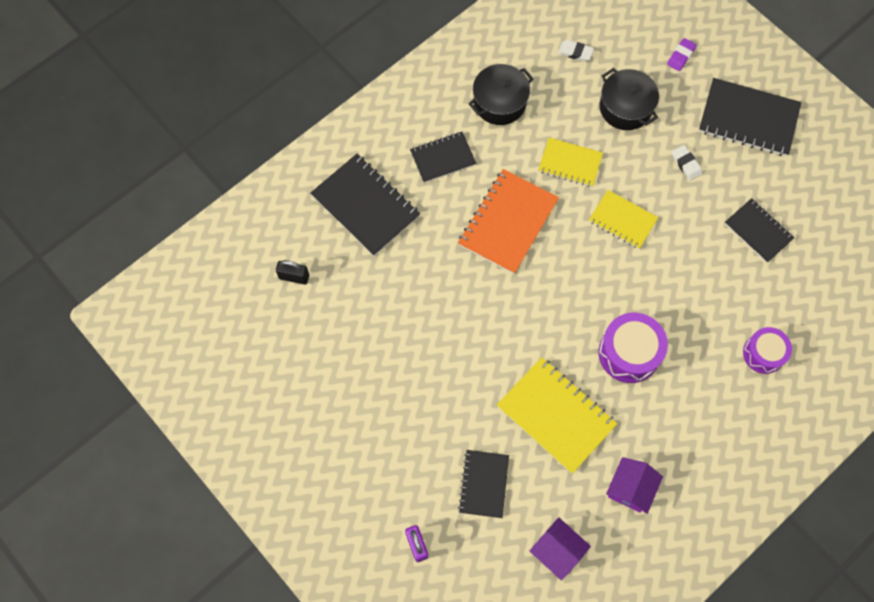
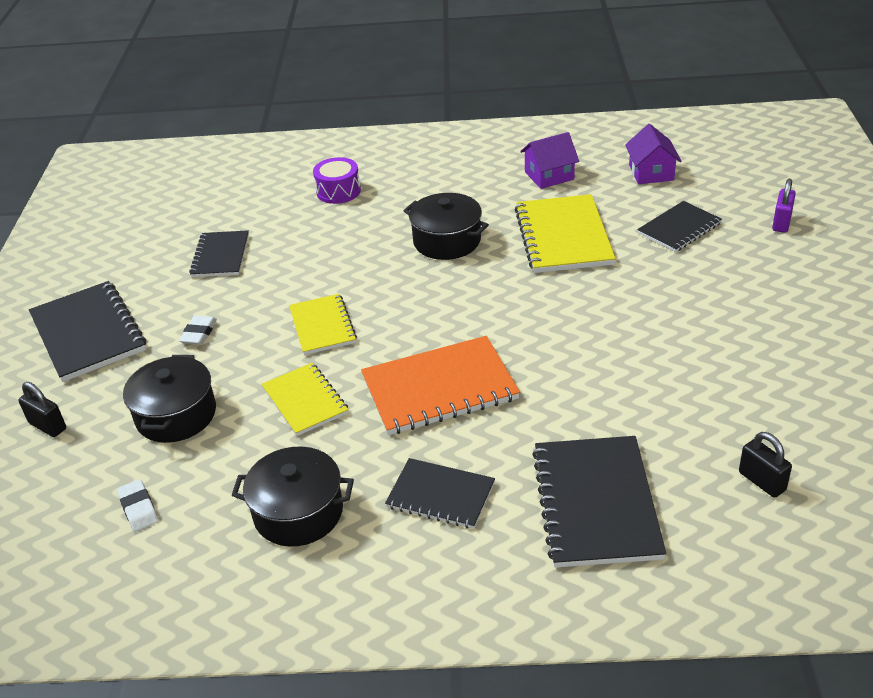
camera: 135 degrees left, 30 degrees down
purple drum [598,313,668,383] -> black pot [404,193,489,260]
purple eraser [667,38,697,71] -> black padlock [18,382,66,437]

